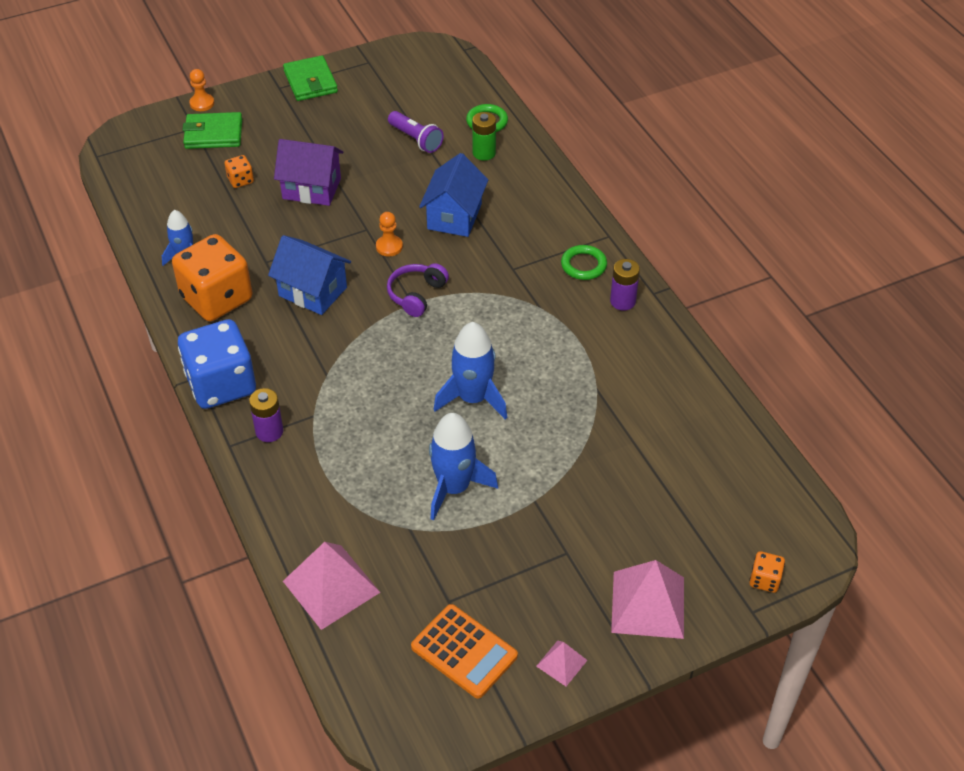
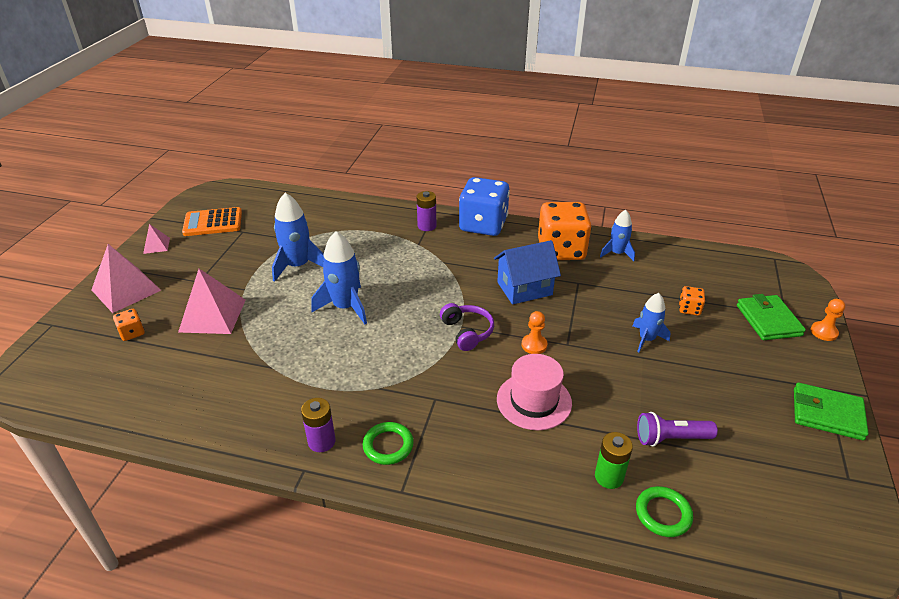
camera: 130 degrees right, 10 degrees down
green wallet [182,112,242,149] -> green wallet turned 45 degrees counterclockwise [737,294,806,340]
purple house [274,139,344,206] -> blue rocket [633,293,670,353]
pink pyramid [283,542,380,630] -> pink pyramid moved to [178,269,246,334]
blue house [419,153,488,237] -> pink hat [497,354,572,430]
orange dice [749,551,785,593] -> orange dice moved to [113,309,144,341]

